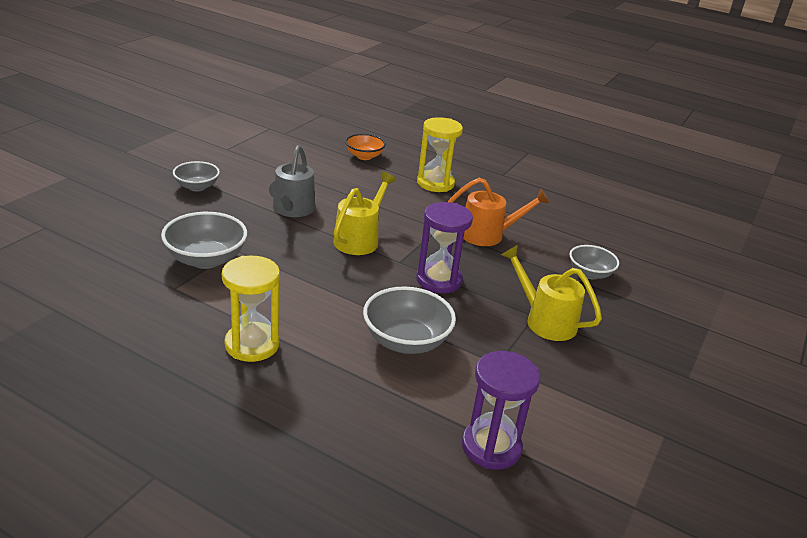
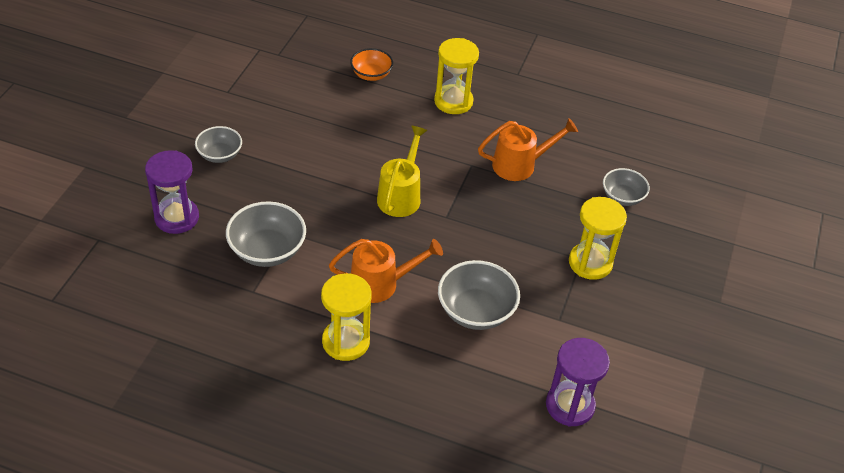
camera: 10 degrees left, 15 degrees up
grey watering can [269,145,315,217] -> none
purple hourglass [416,202,473,293] -> purple hourglass moved to [145,150,199,234]
yellow watering can [501,245,602,341] -> yellow hourglass [569,197,627,280]
none -> orange watering can [329,239,443,303]

